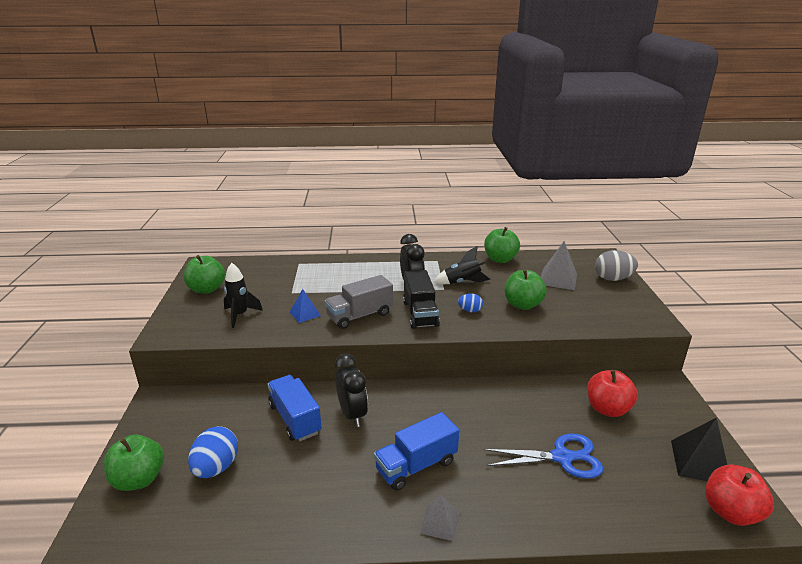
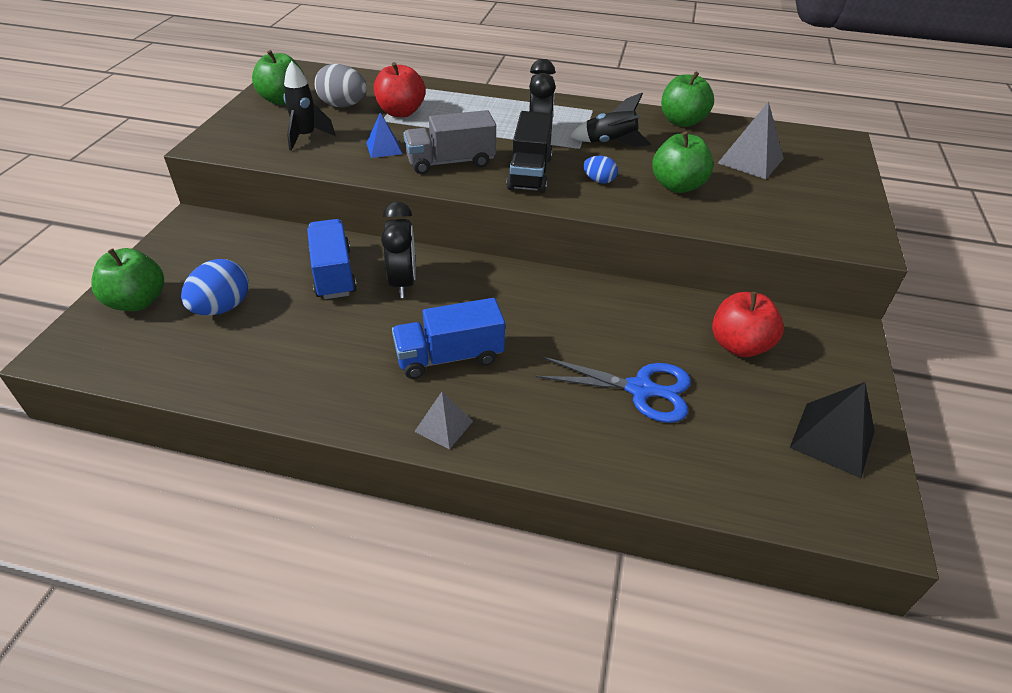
camera: 15 degrees right, 15 degrees up
grey egg [595,250,638,281] -> grey egg moved to [314,64,367,107]
red apple [705,464,774,526] -> red apple moved to [374,62,425,117]

